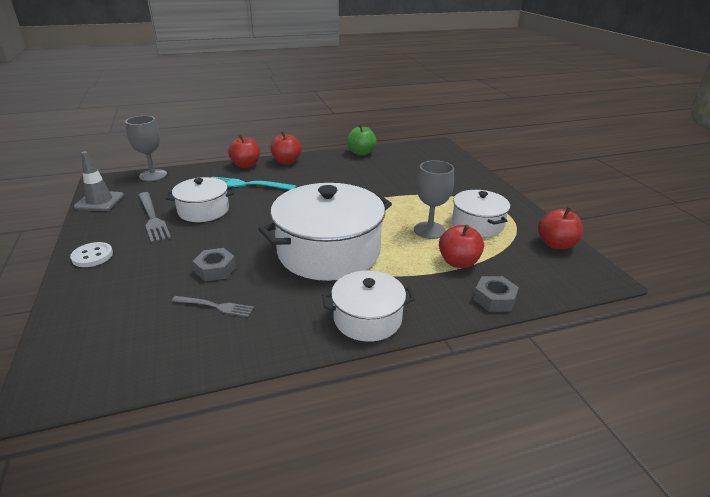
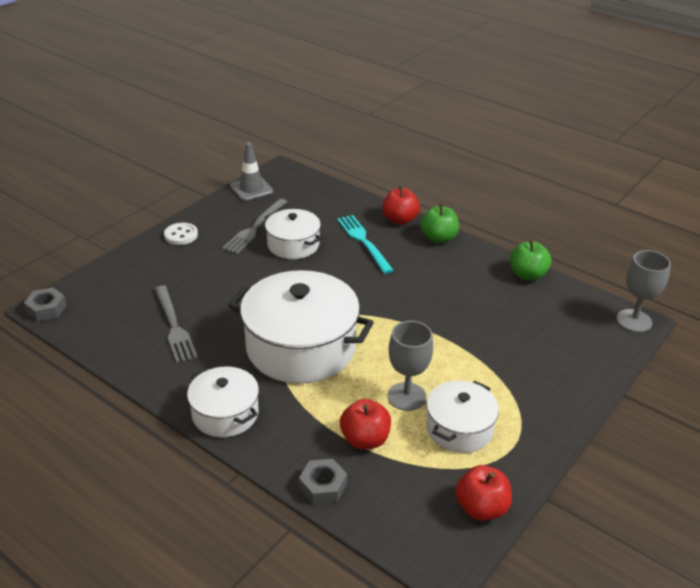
camera: 55 degrees right, 5 degrees up
grey goblet [125,116,167,181] -> grey goblet moved to [617,250,671,332]
grey fork [172,296,254,317] -> grey fork [155,285,198,363], size x1.60
grey nut [193,248,236,282] -> grey nut moved to [24,288,67,321]
red apple [270,131,302,164] -> green apple [420,204,459,244]

